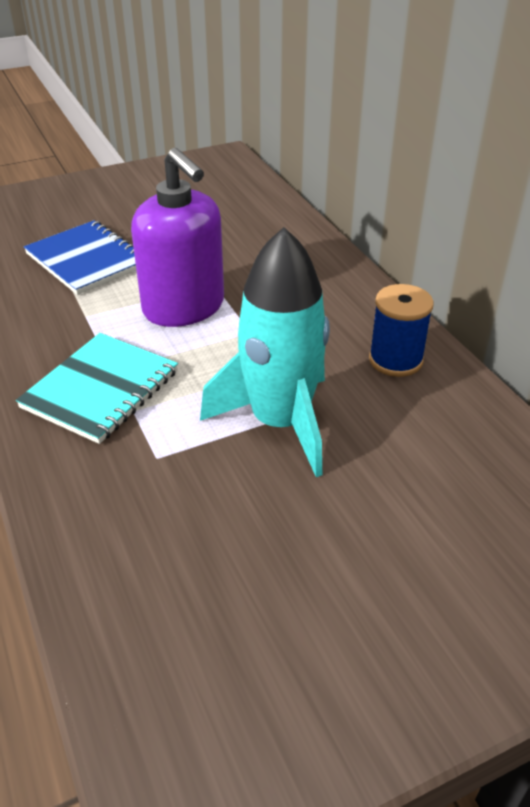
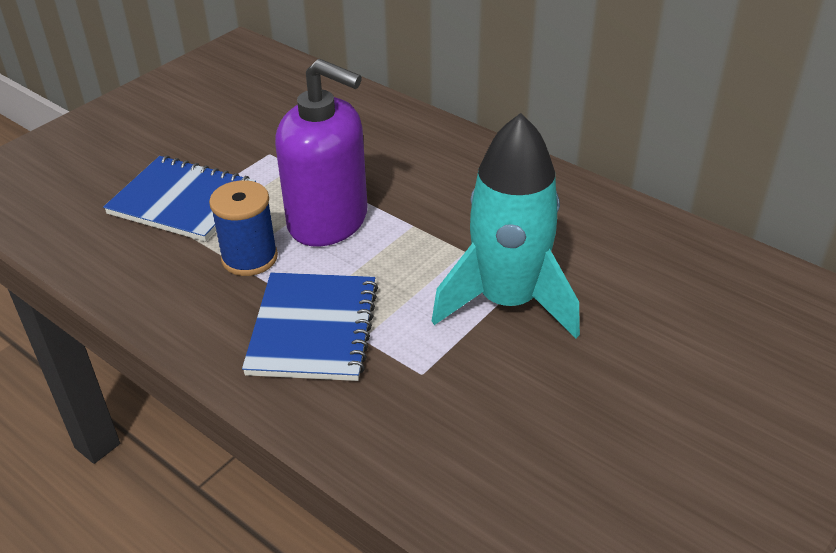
camera: 25 degrees left, 0 degrees up
turquoise notebook [16,333,178,444] -> blue notebook [242,273,378,381]
blue spool [369,284,434,377] -> blue spool moved to [209,180,278,276]

